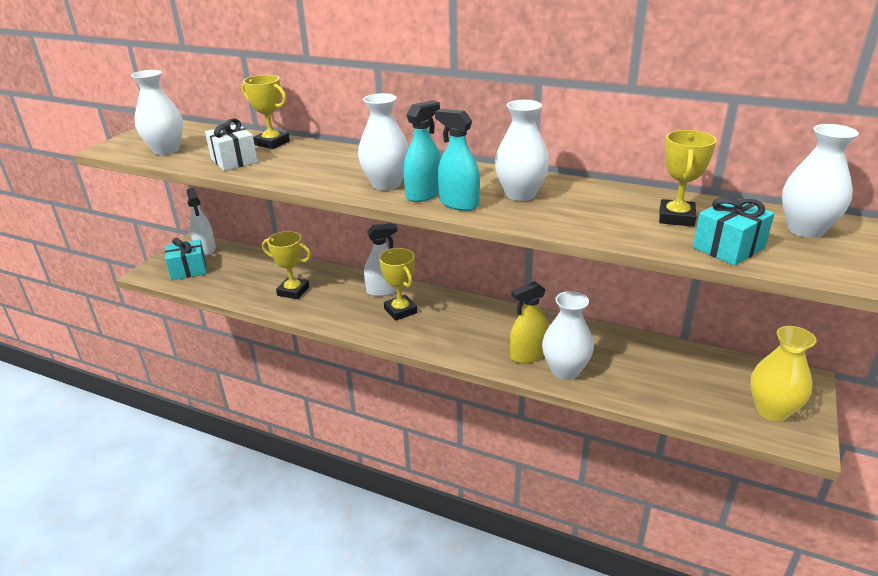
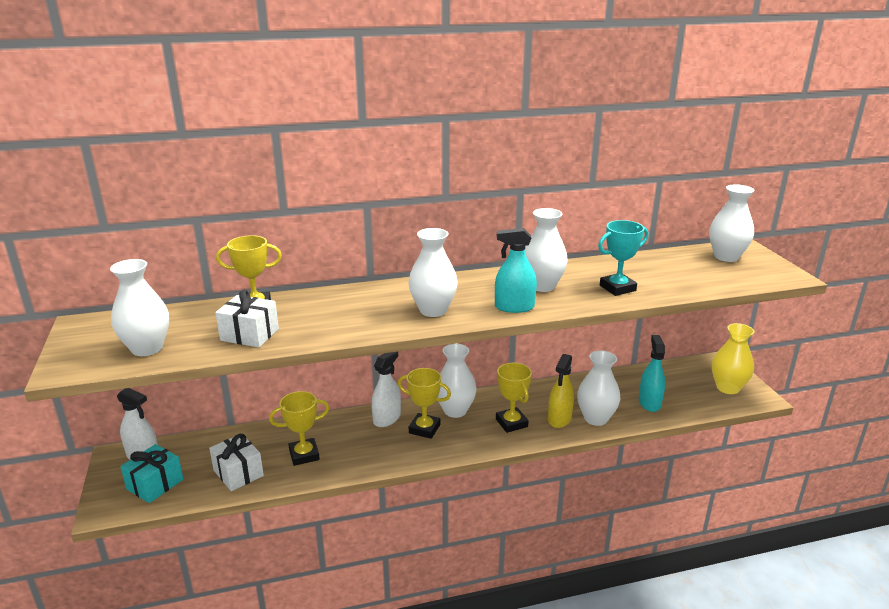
camera: 40 degrees left, 5 degrees down
turquoise spray bottle [403,100,441,202] -> turquoise spray bottle moved to [639,335,665,412]
yellow trophy [659,130,717,227] -> yellow trophy moved to [496,363,532,433]
turquoise gift [693,197,775,266] -> none
none -> white gift [209,434,264,491]
none -> white vase [437,344,477,418]
none -> turquoise trophy [598,220,648,296]

